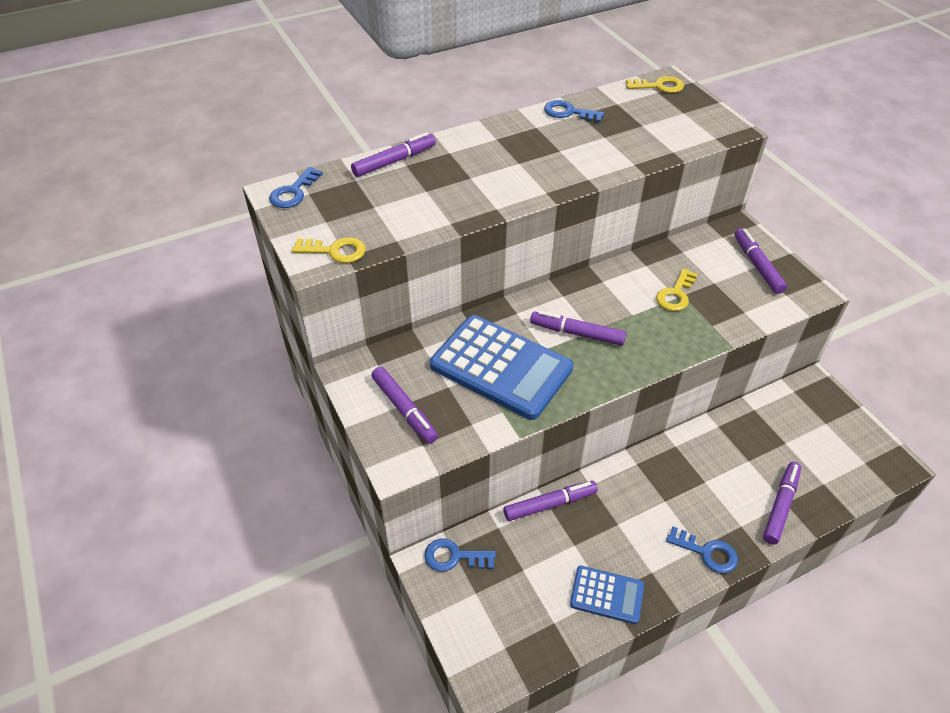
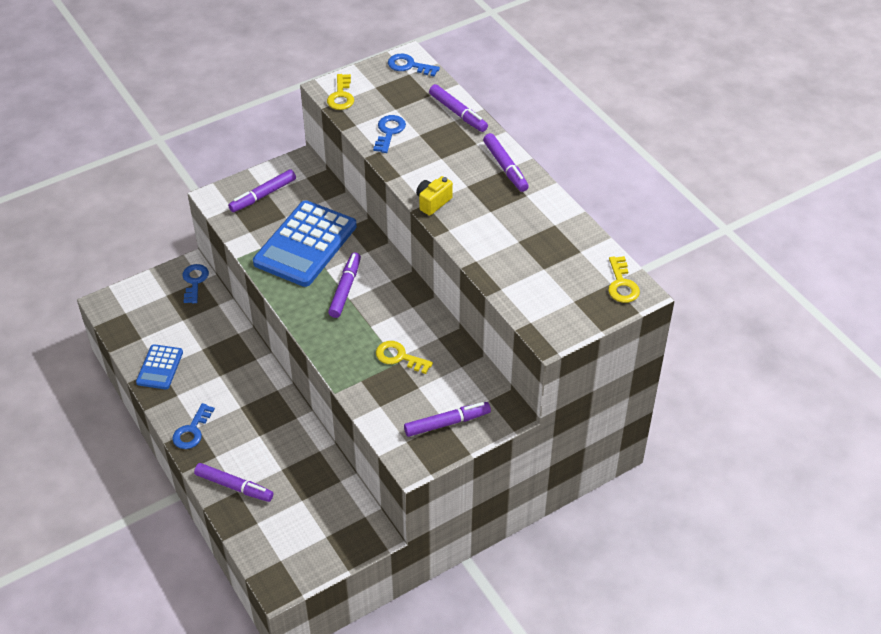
camera: 85 degrees right, 0 degrees up
purple marker [504,481,598,521] -> purple marker moved to [483,133,529,192]
blue key [544,100,604,122] -> blue key moved to [373,115,406,153]
none -> yellow camera [416,176,453,216]

